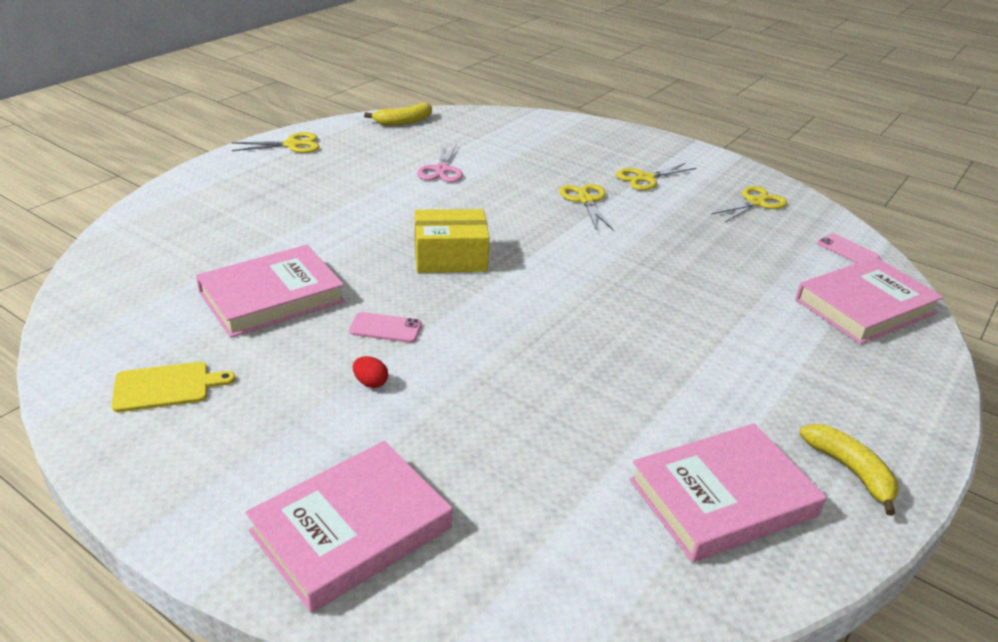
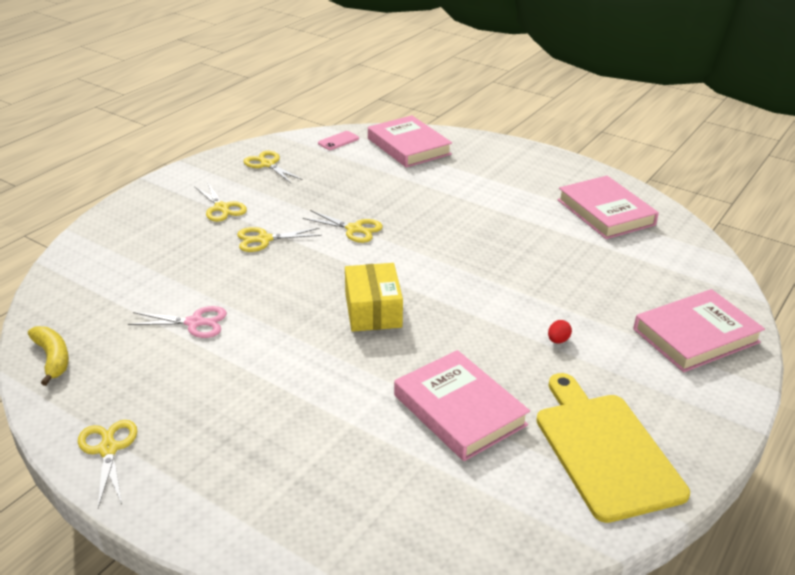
camera: 90 degrees left, 0 degrees up
yellow cutting board [112,362,235,412] -> yellow cutting board [536,373,690,523], size x1.97
pink book [245,441,452,613] -> pink book turned 75 degrees counterclockwise [633,289,765,372]
pink phone [349,312,422,343] -> none
yellow banana [799,424,899,516] -> none
none -> yellow scissors [303,210,383,243]

